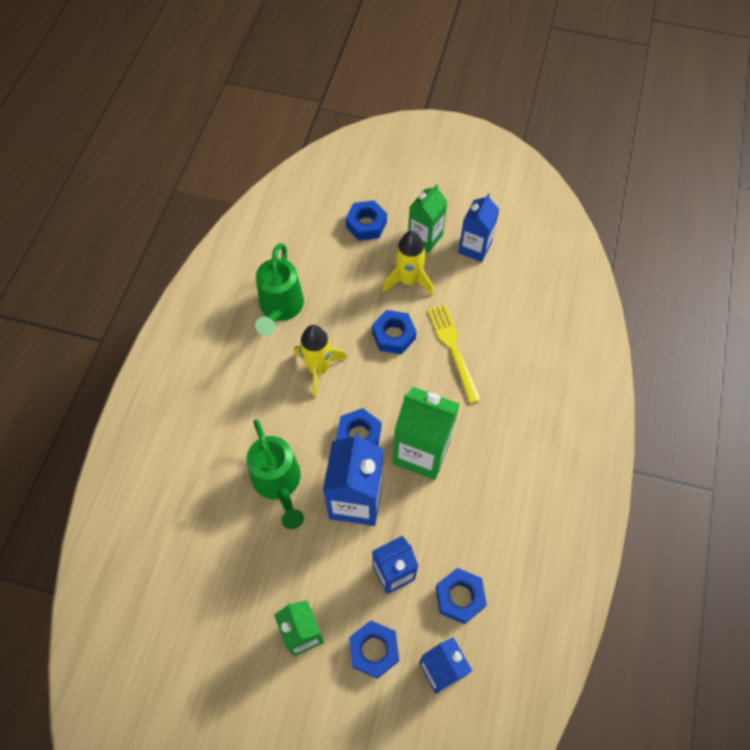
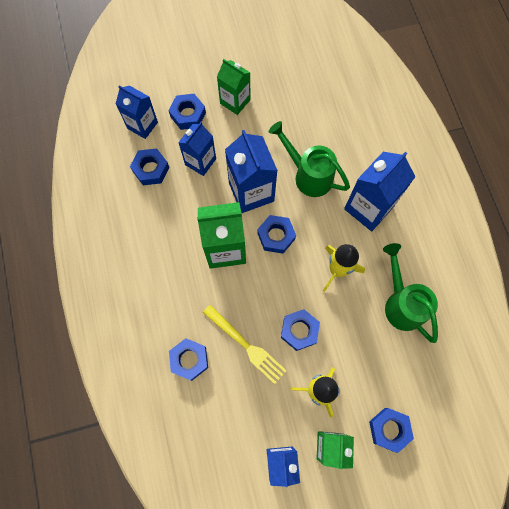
camera: 150 degrees right, 10 degrees up
none -> blue nut [169,338,208,381]
none -> blue carton [344,152,416,231]

